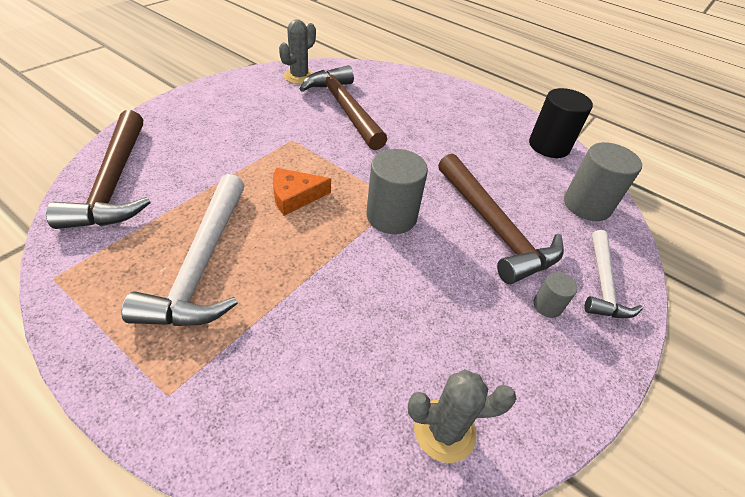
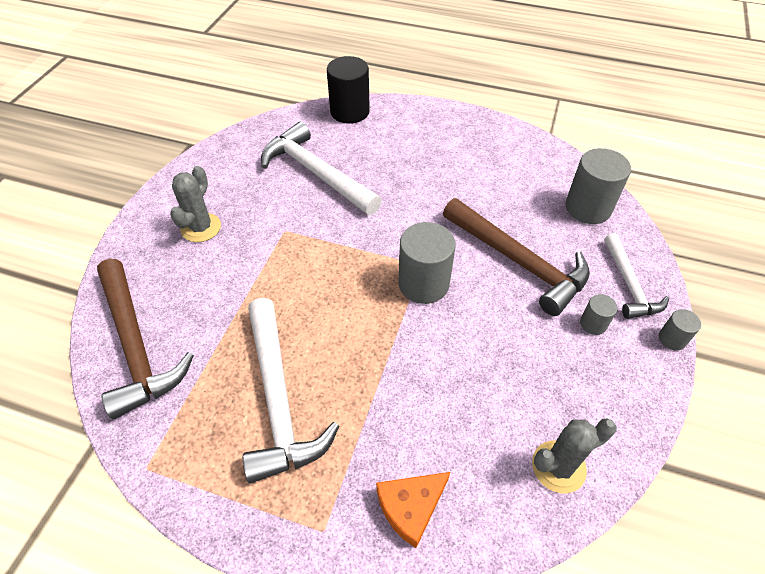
camera: 15 degrees left, 5 degrees up
orange cheese [273,168,331,216] -> orange cheese moved to [376,472,450,548]
grey cactus [279,19,316,84] -> grey cactus moved to [170,166,221,242]
brown hammer [299,65,387,150] -> white hammer [261,122,382,215]
black cylinder [529,88,593,158] -> black cylinder moved to [327,56,370,124]
none -> grey cylinder [659,309,701,351]

